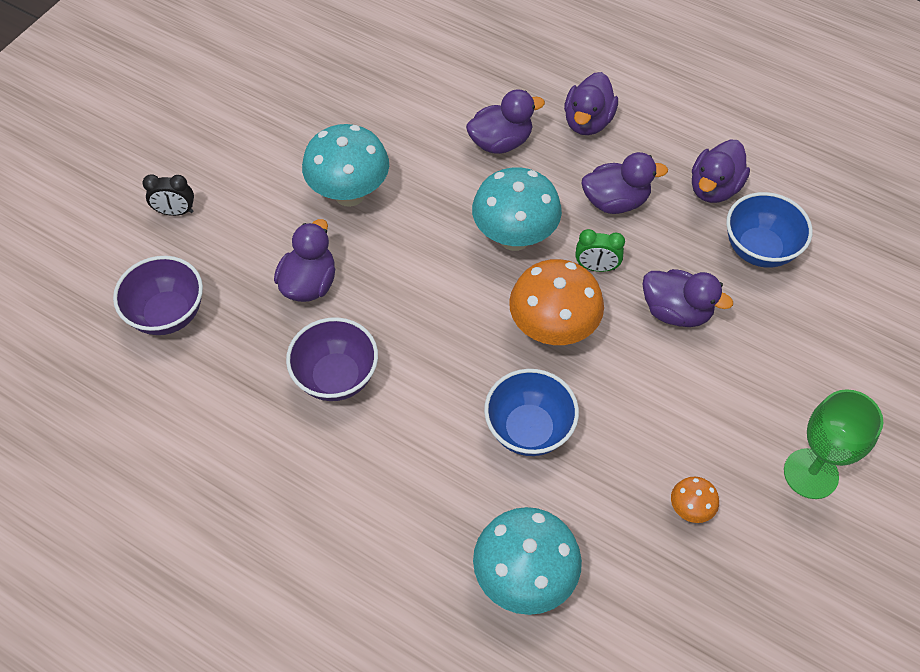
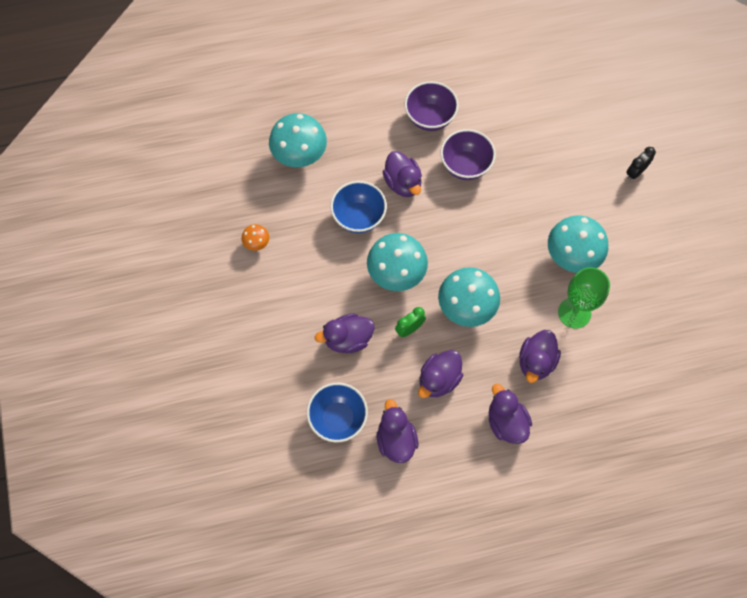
camera: 135 degrees right, 10 degrees up
purple bowl [113,256,203,335] -> purple bowl moved to [405,81,459,131]
purple duck [274,219,335,302] -> purple duck moved to [383,151,422,197]
orange mushroom [509,259,604,345] -> turquoise mushroom [367,233,428,291]
green goblet [784,389,883,499] -> green goblet moved to [558,267,610,329]

